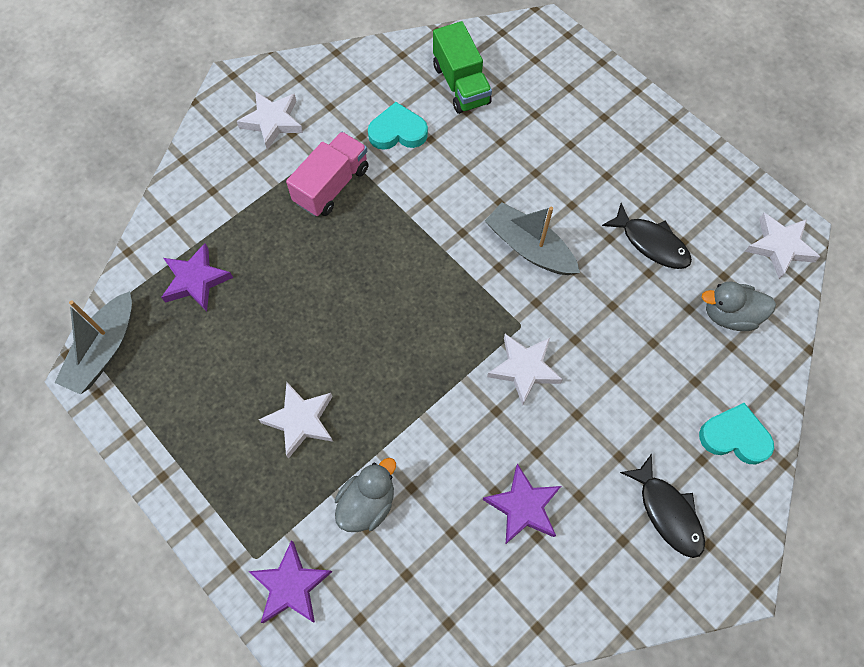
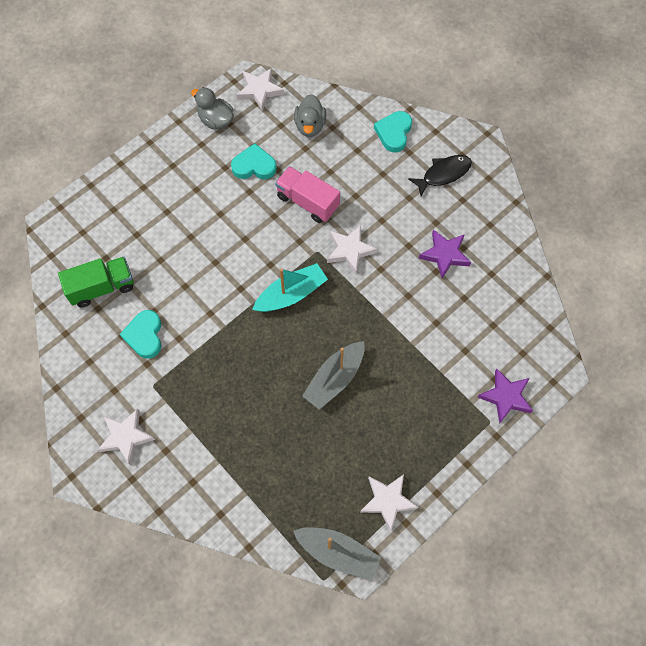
camera: 90 degrees left, 0 degrees up
purple star [161,243,233,311] -> none
white star [259,382,333,459] -> white star moved to [360,474,418,531]
pink truck [286,132,369,216] -> pink truck moved to [275,166,340,223]
grey duck [335,458,396,532] -> grey duck moved to [191,87,234,130]
grey boat [485,202,580,275] -> grey boat moved to [302,341,365,410]
black fish [602,203,692,269] -> turquoise heart [231,143,277,179]
none -> turquoise boat [252,263,328,312]

